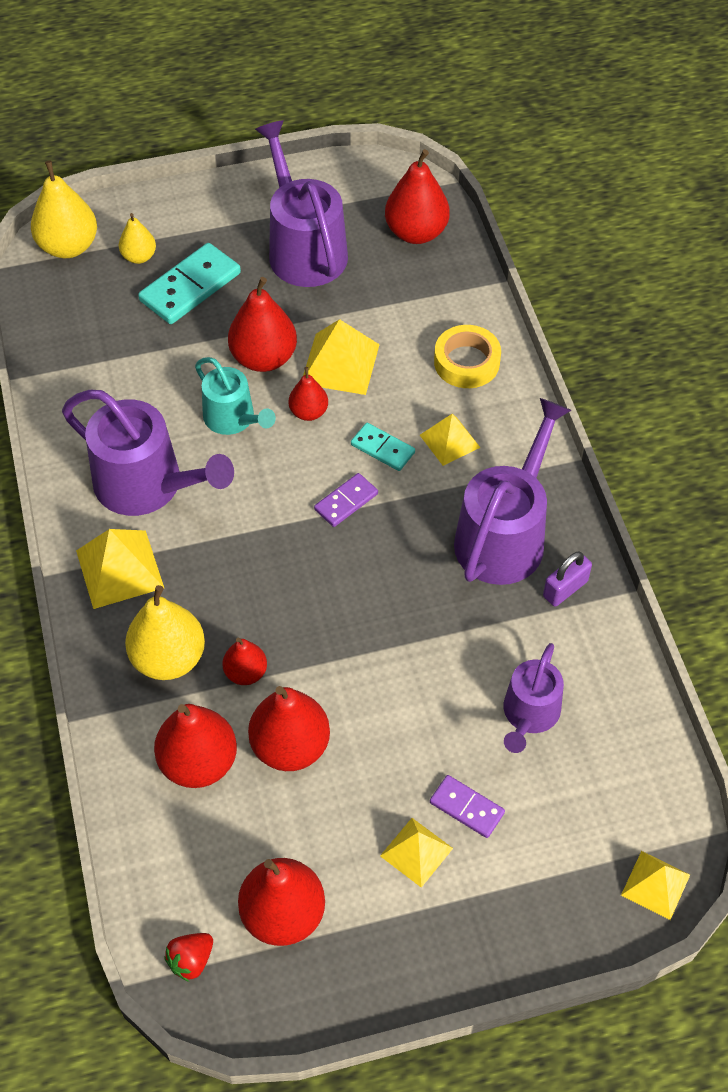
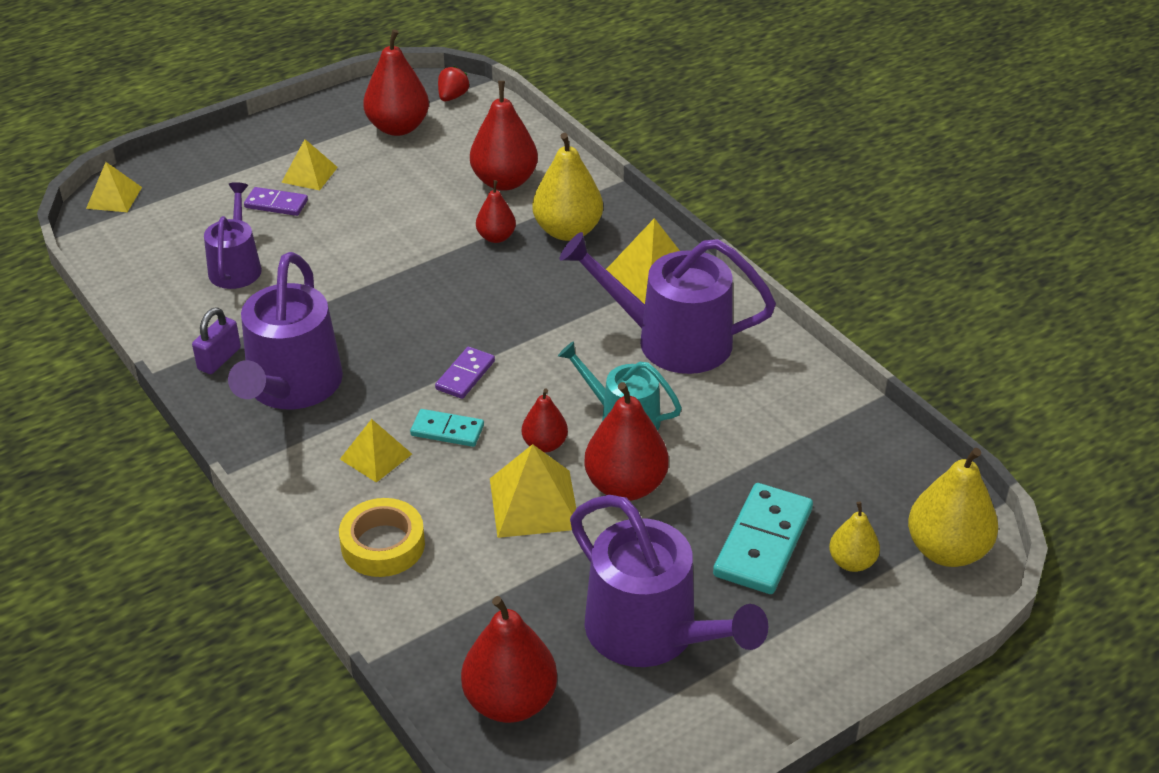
camera: 160 degrees right, 15 degrees down
red pear [248,686,330,771] -> none

